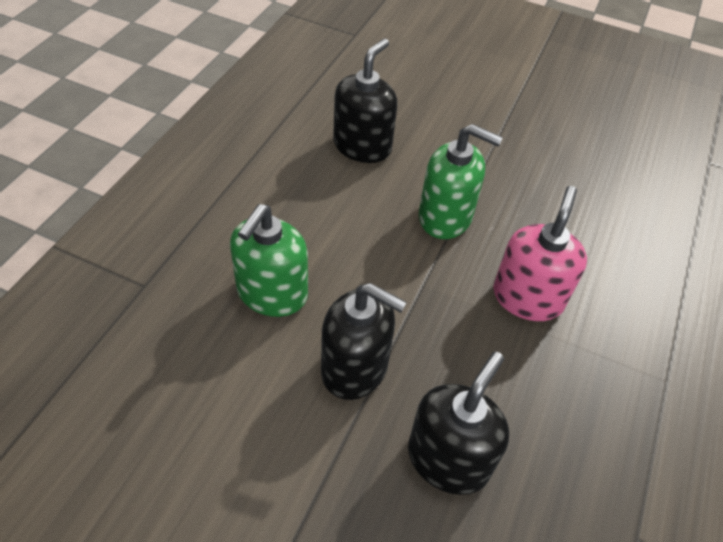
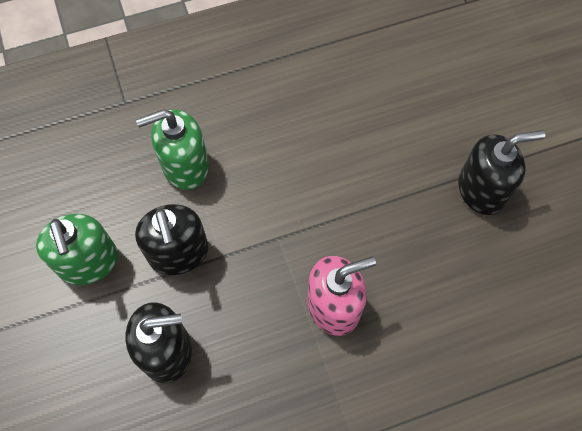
camera: 50 degrees right, 15 degrees up
black soap dispenser [333,38,398,163] -> black soap dispenser moved to [458,130,545,215]
green soap dispenser [419,124,503,239] -> green soap dispenser moved to [36,214,118,285]

